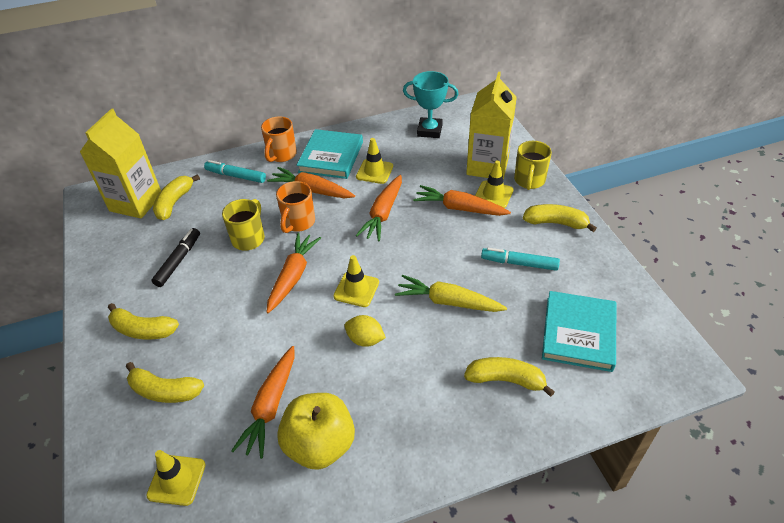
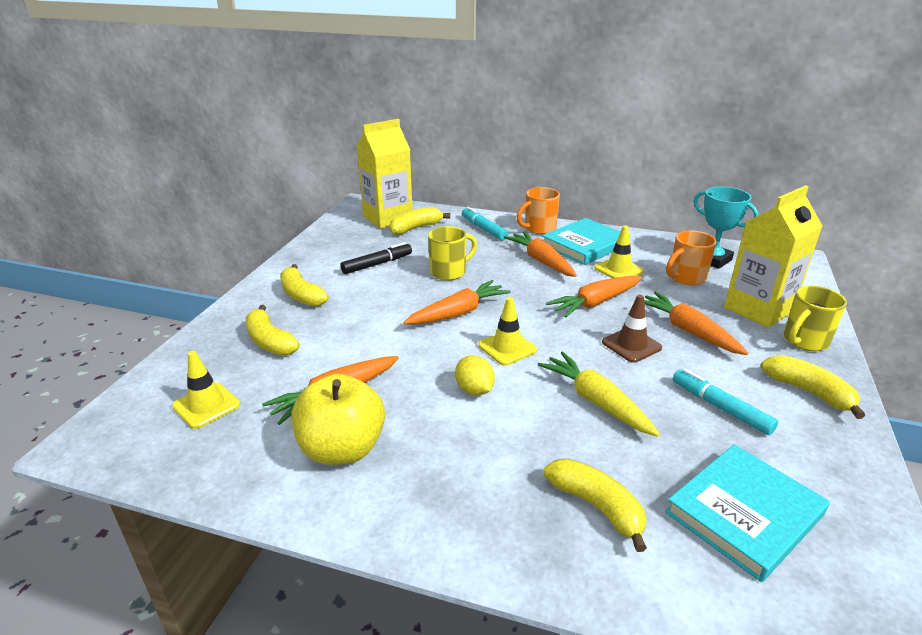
camera: 35 degrees right, 15 degrees down
orange mug [276,181,315,233] -> orange mug moved to [666,231,717,286]
yellow traffic cone [475,160,514,208] -> none
none -> brown traffic cone [602,295,662,363]

